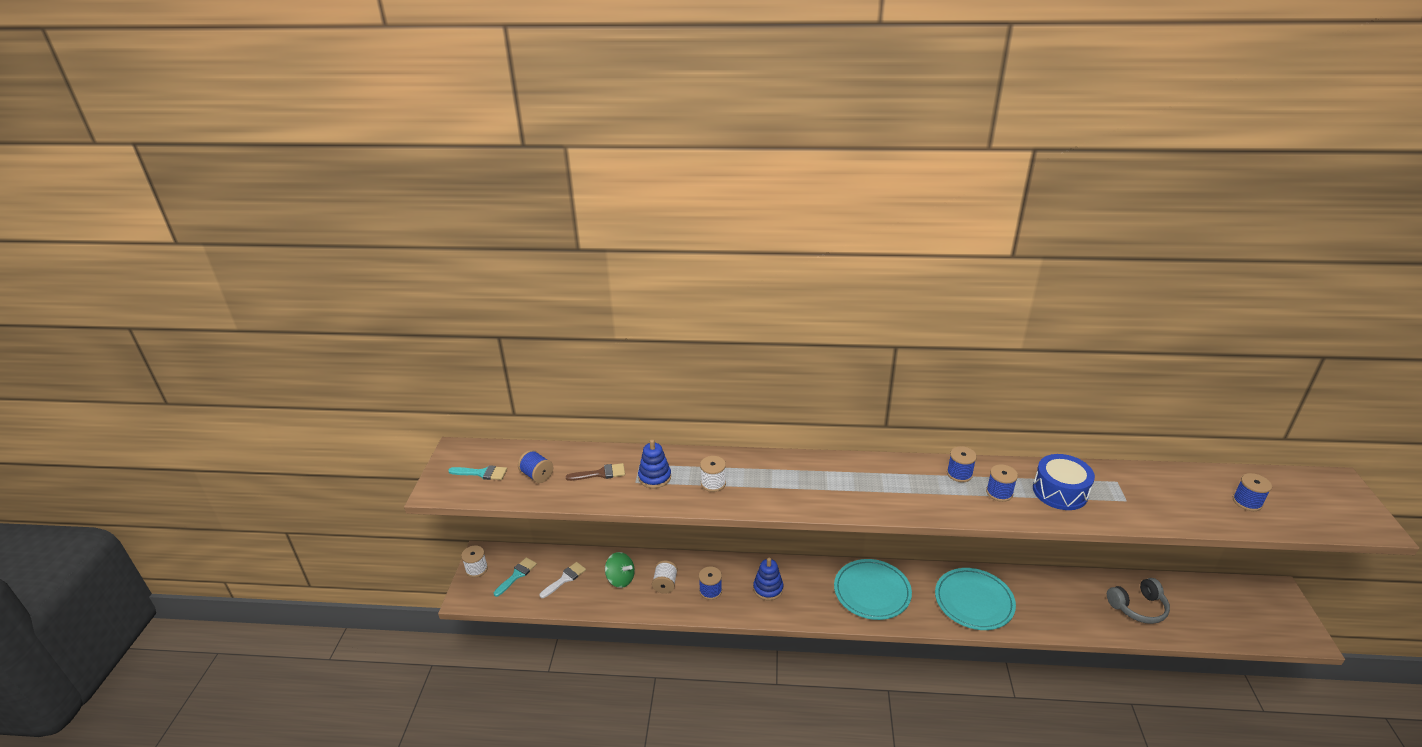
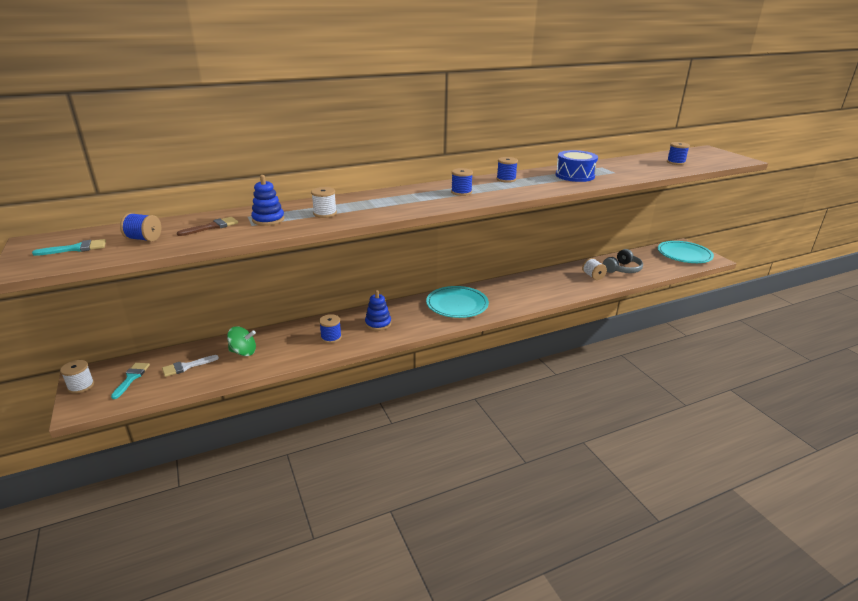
camera: 30 degrees left, 5 degrees down
white brush [539,562,586,598] -> white brush turned 135 degrees counterclockwise [162,355,219,377]
white spool [652,561,678,594] -> white spool moved to [582,258,607,280]
turquoise plate [935,568,1016,630] -> turquoise plate moved to [658,241,714,263]
blue spool [986,464,1018,502] -> blue spool moved to [451,168,473,196]

